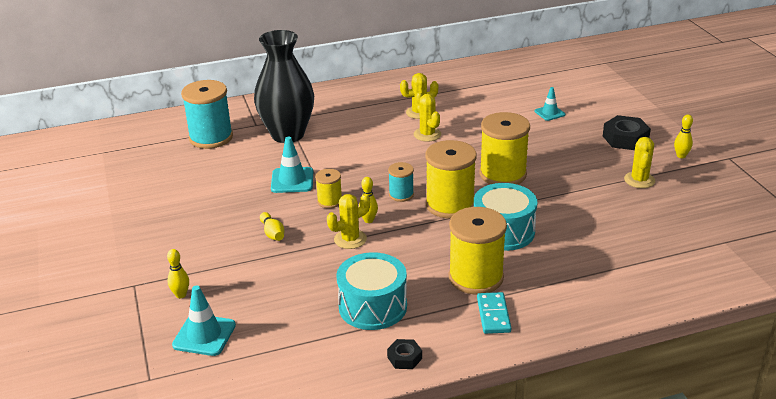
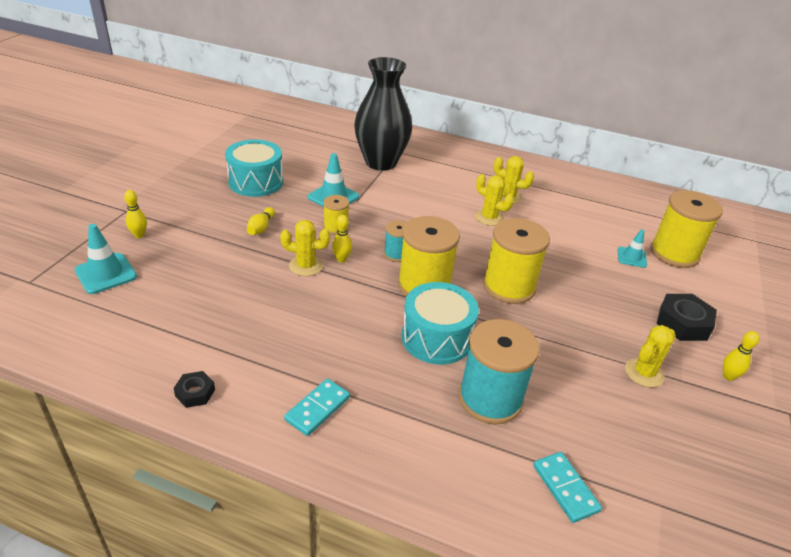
camera: 35 degrees right, 5 degrees up
turquoise spool [181,80,233,149] -> turquoise spool moved to [459,319,540,424]
turquoise drum [336,252,407,330] -> turquoise drum moved to [225,140,283,197]
yellow cactus [414,92,441,142] -> yellow cactus turned 60 degrees counterclockwise [475,174,514,226]
yellow spool [449,207,507,295] -> yellow spool moved to [650,190,723,268]
none -> turquoise domino [533,452,602,523]

